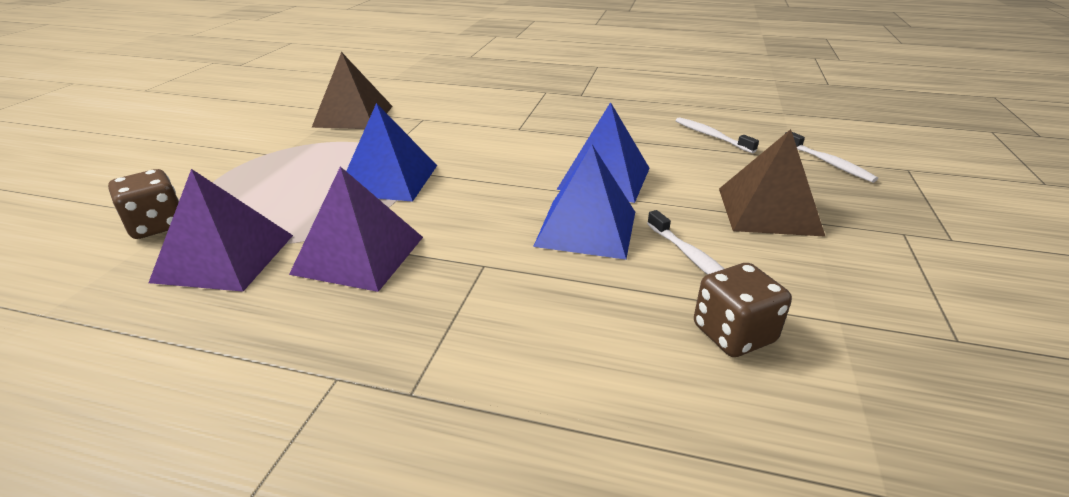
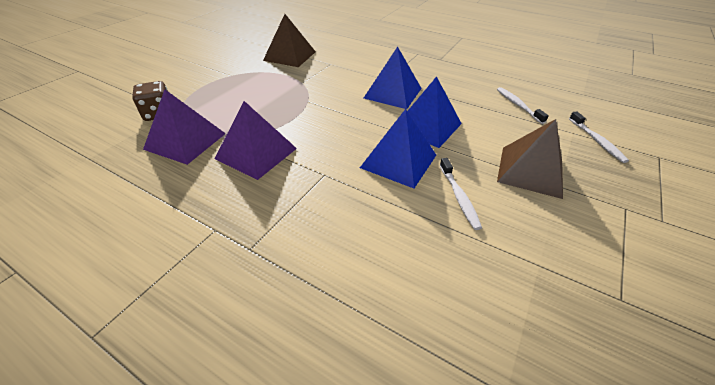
camera: 15 degrees right, 10 degrees up
blue pyramid [346,103,437,202] -> blue pyramid moved to [364,46,422,109]
brown dice [694,263,792,357] -> none

